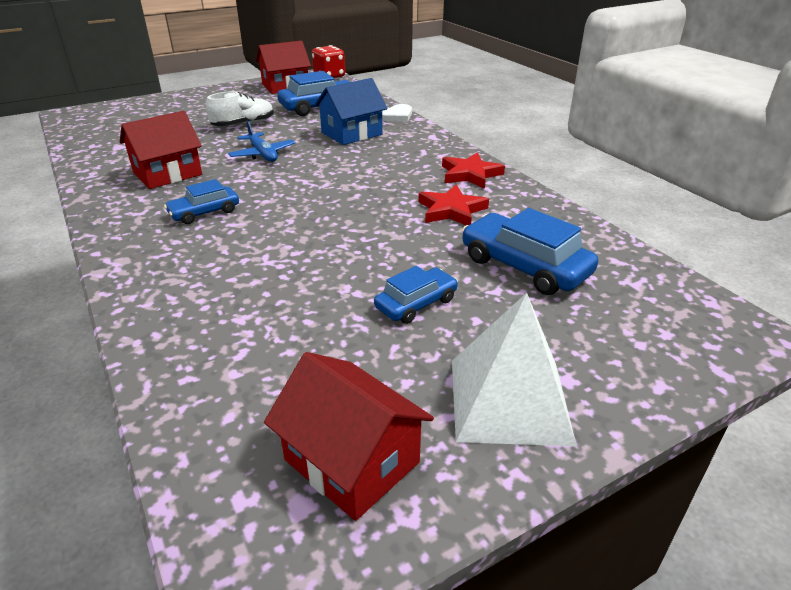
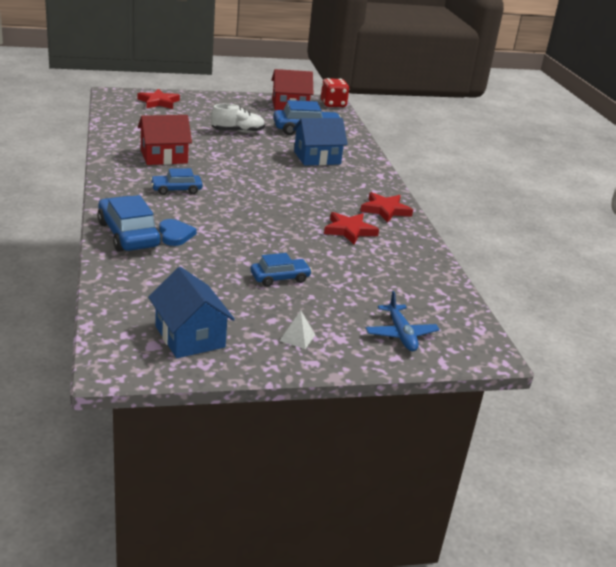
camera: 15 degrees right, 5 degrees down
blue plane [228,121,295,162] -> blue plane moved to [366,291,440,351]
red house [264,352,434,521] -> blue house [148,267,235,358]
white heart [382,104,412,122] -> none
white pyramid [452,293,577,446] -> white pyramid [280,310,315,349], size x0.40
blue car [462,208,598,295] -> blue car moved to [97,195,161,252]
none -> red star [137,89,180,109]
none -> blue heart [159,219,197,246]

